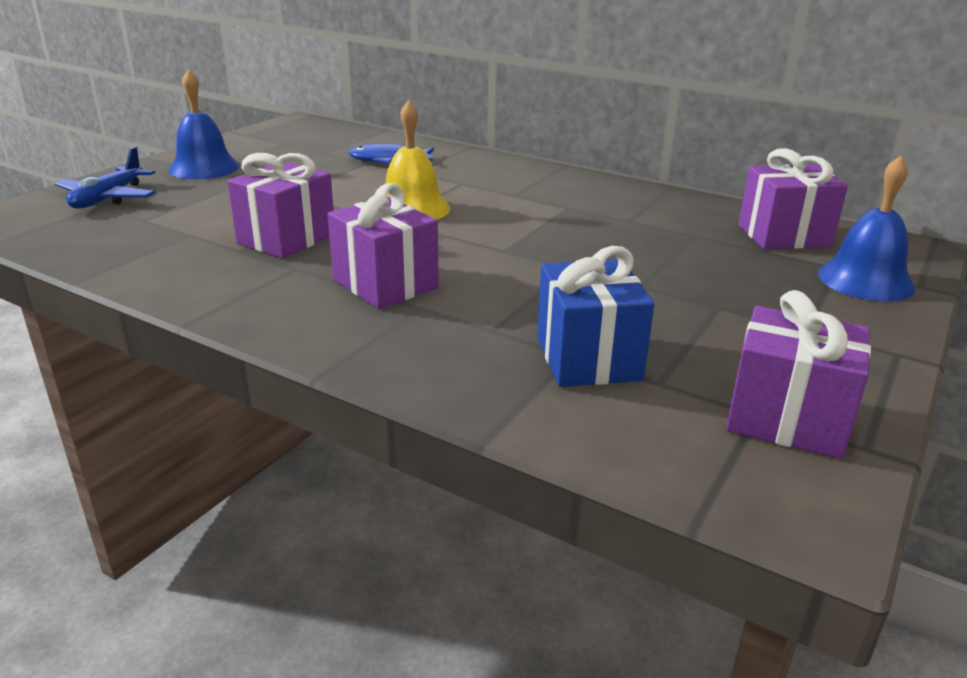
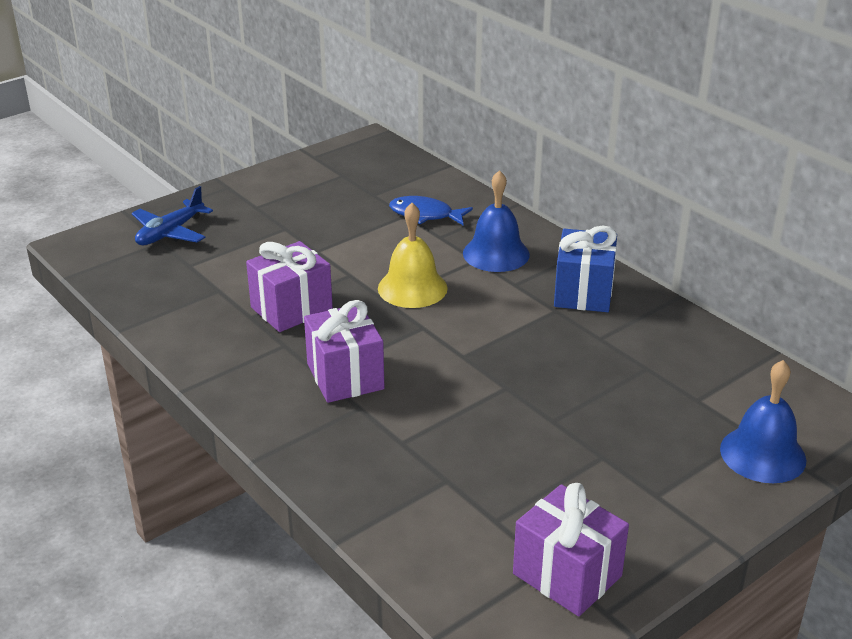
camera: 20 degrees right, 5 degrees up
blue bell [168,69,240,179] -> blue bell moved to [463,170,530,272]
blue gift [537,246,654,387] -> blue gift moved to [554,226,617,312]
purple gift [738,148,848,249] -> none

